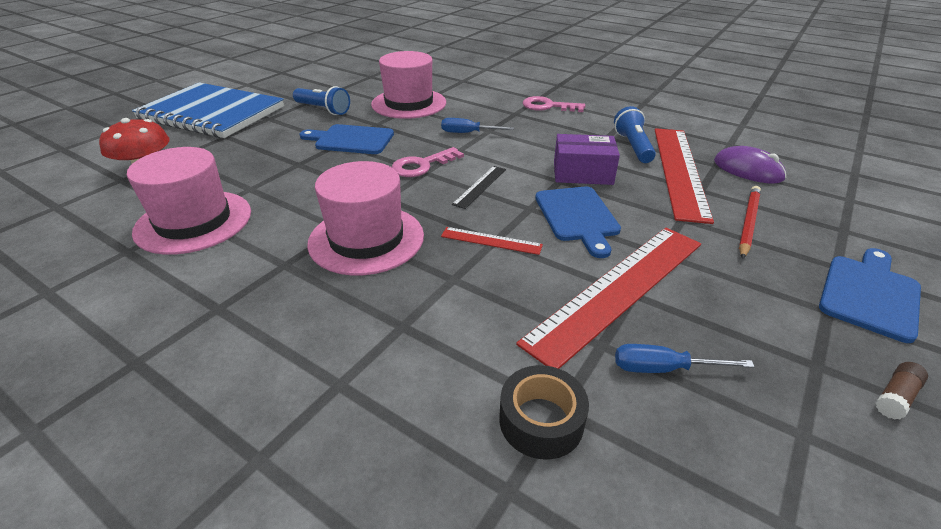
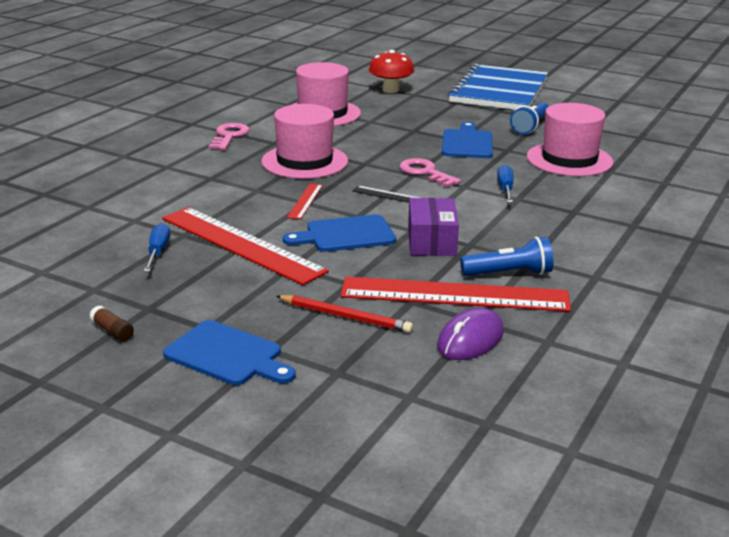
camera: 85 degrees right, 10 degrees down
black tape [499,365,589,459] -> none
pink key [522,96,585,112] -> pink key moved to [209,123,250,150]

